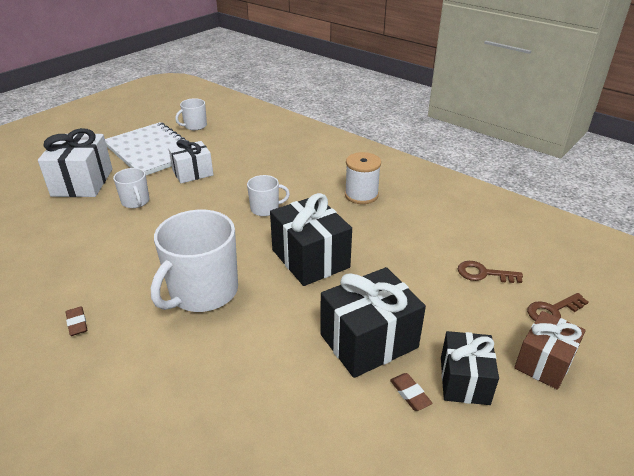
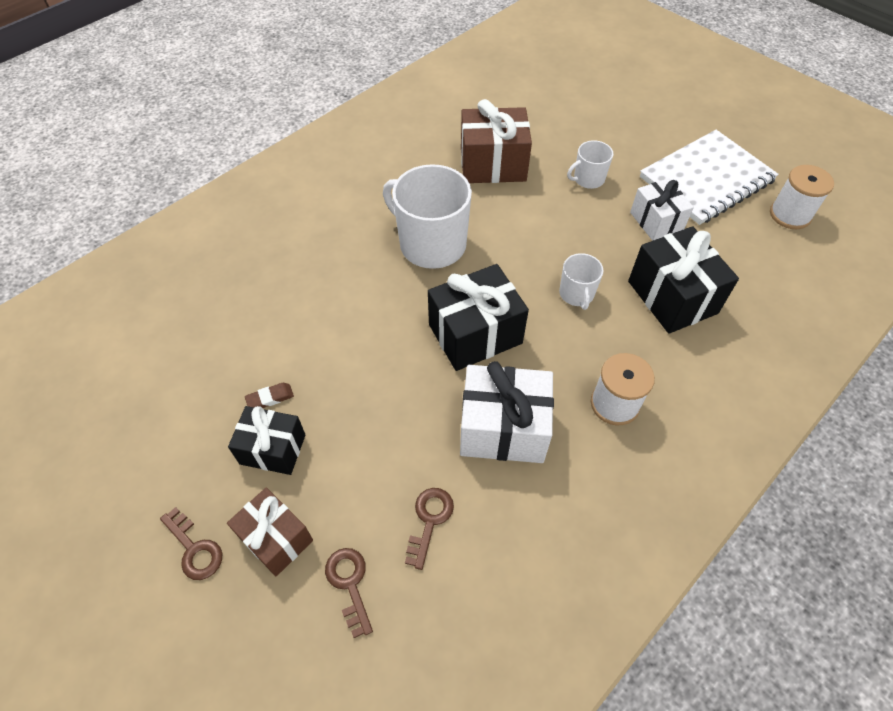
camera: 95 degrees right, 20 degrees up
white gift [38,128,113,197] -> white gift moved to [460,361,554,463]
brown eraser [66,307,87,336] -> none
white mug [175,98,207,130] -> white spool [770,165,834,229]
black gift [320,267,426,378] -> black gift moved to [628,226,739,334]
none -> brown key [160,507,222,580]
none -> brown gift [461,99,532,183]

